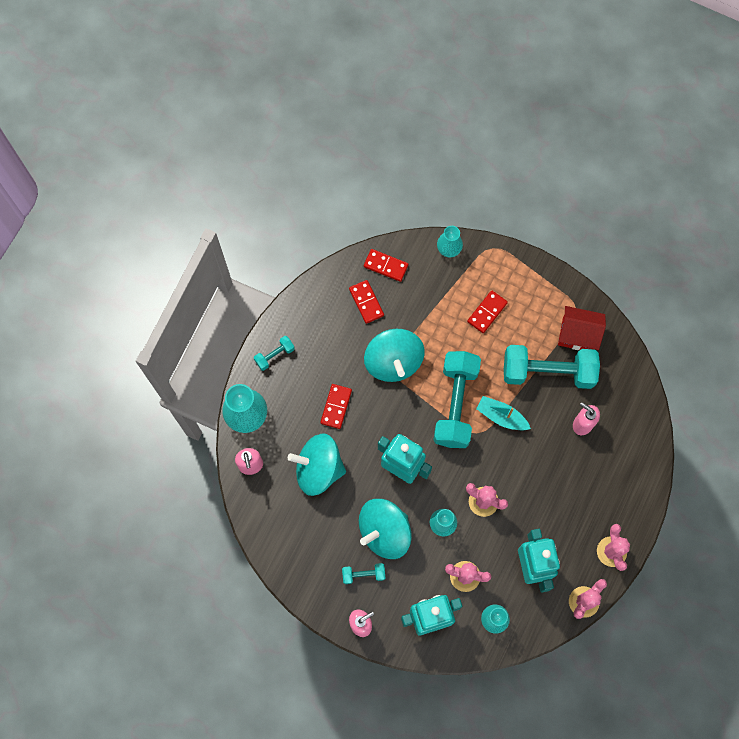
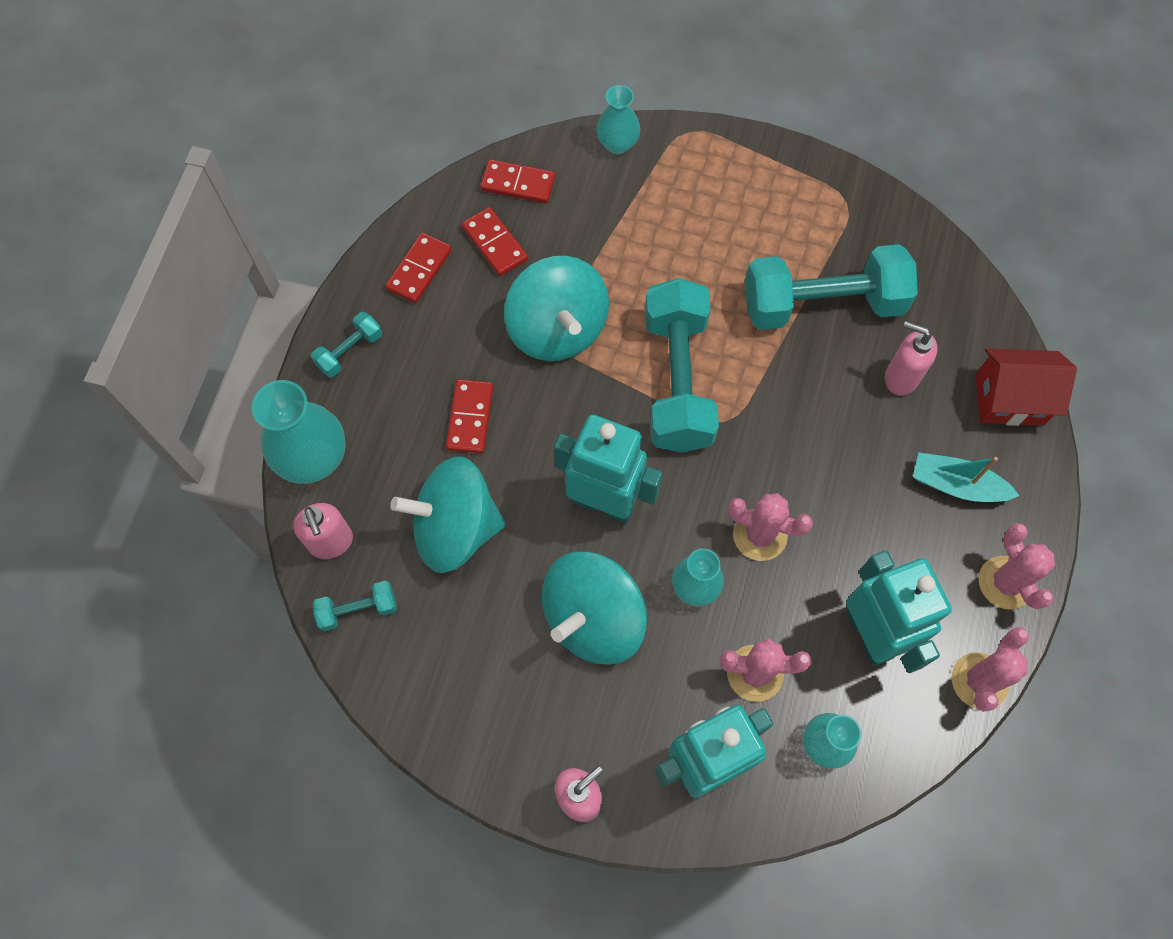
camera: 10 degrees left, 5 degrees down
turquoise dumbbell [342,563,385,584] -> turquoise dumbbell moved to [313,581,397,632]
red domino [467,291,508,333] -> red domino moved to [385,233,452,304]
turquoise boat [476,396,531,430] -> turquoise boat moved to [913,452,1019,502]
red house [558,306,606,350] -> red house moved to [975,348,1077,426]

